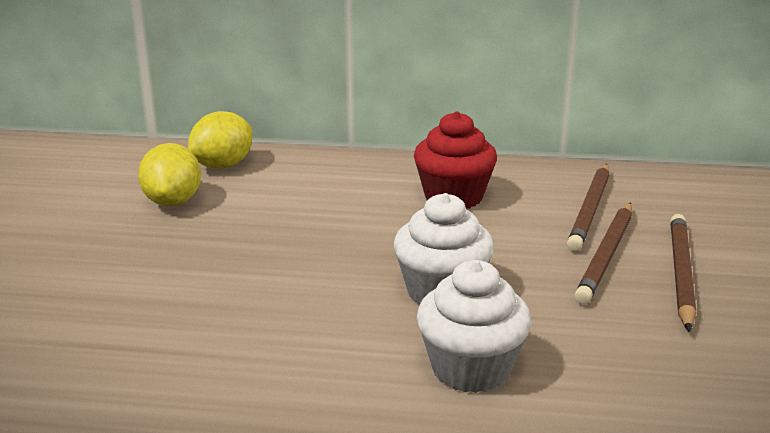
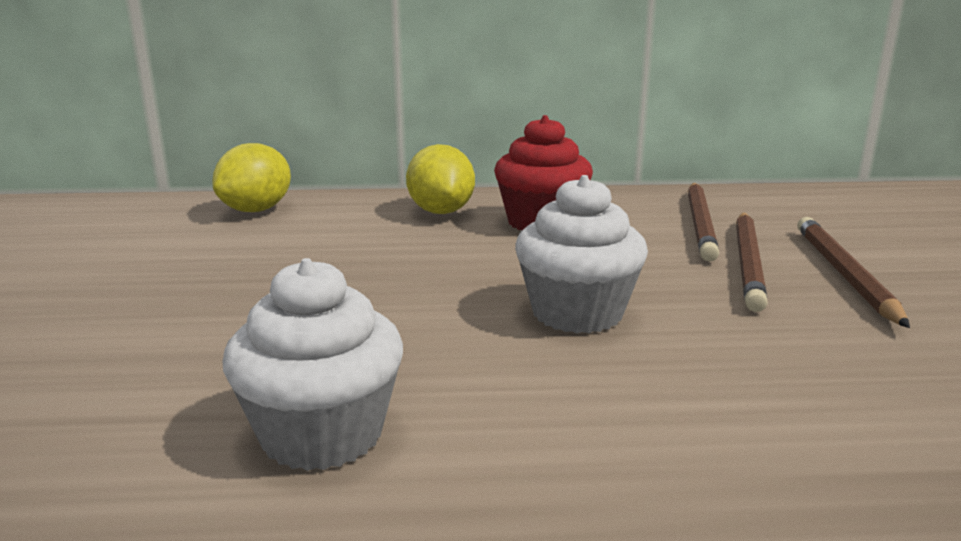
camera: 10 degrees left, 5 degrees down
yellow lemon [138,143,201,206] -> yellow lemon moved to [406,144,475,214]
white cupcake [417,260,532,393] -> white cupcake moved to [223,258,403,471]

